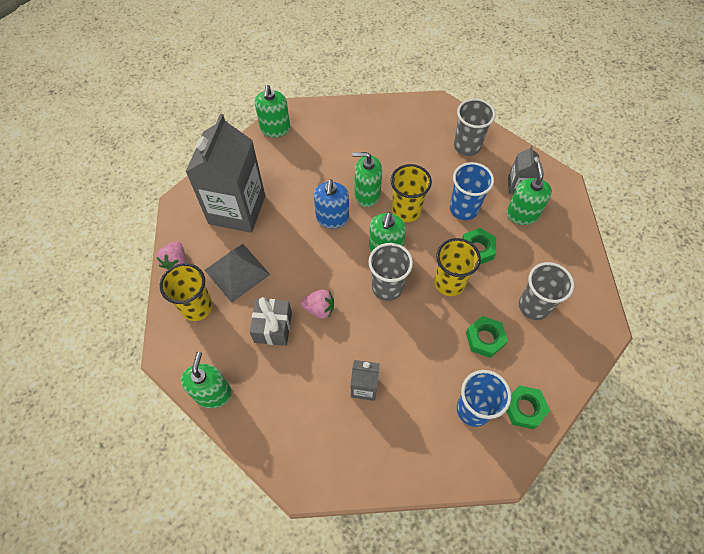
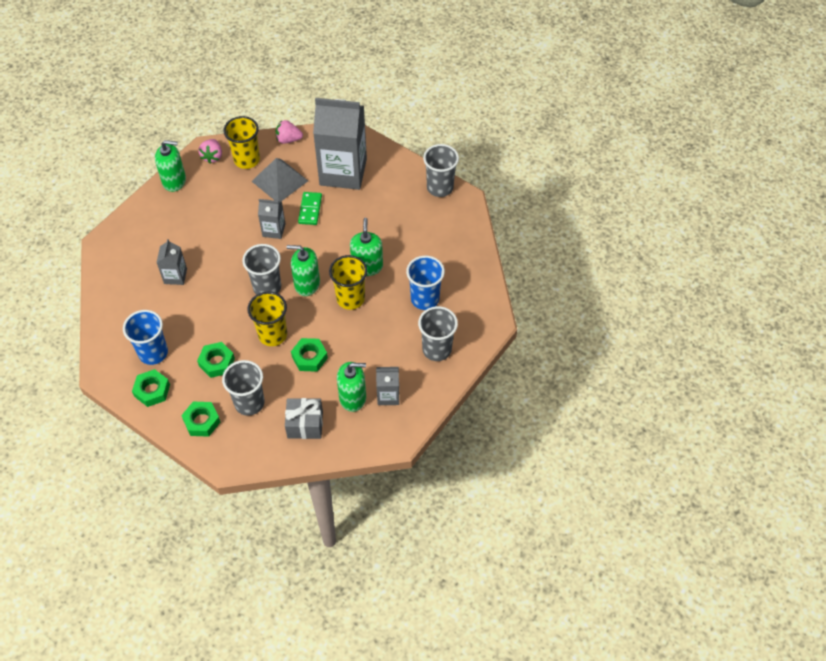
camera: 85 degrees right, 5 degrees down
grey gift [249,297,292,346] -> grey gift moved to [285,398,323,439]
green soap dispenser [255,85,290,137] -> grey cup [423,144,459,197]
pink strawberry [301,289,334,319] -> pink strawberry moved to [198,139,222,164]
blue soap dispenser [314,179,349,229] -> none
blue cup [450,162,494,220] -> blue cup moved to [406,256,445,310]
none -> green nut [181,402,220,437]
none -> grey carton [258,199,285,239]
none -> green domino [298,192,322,225]

